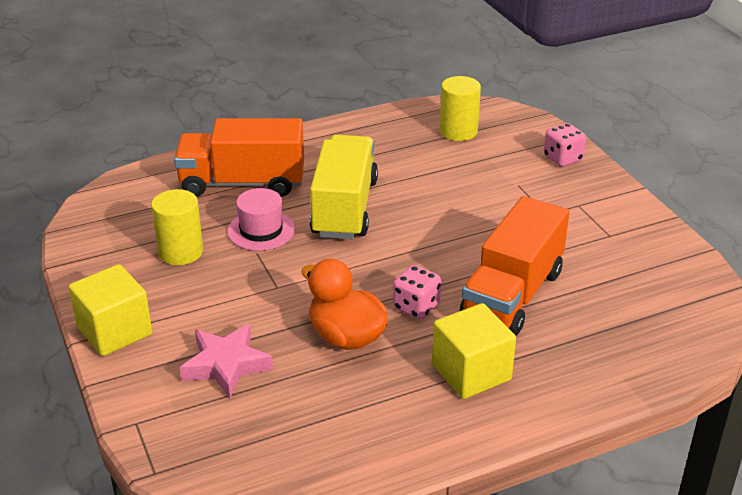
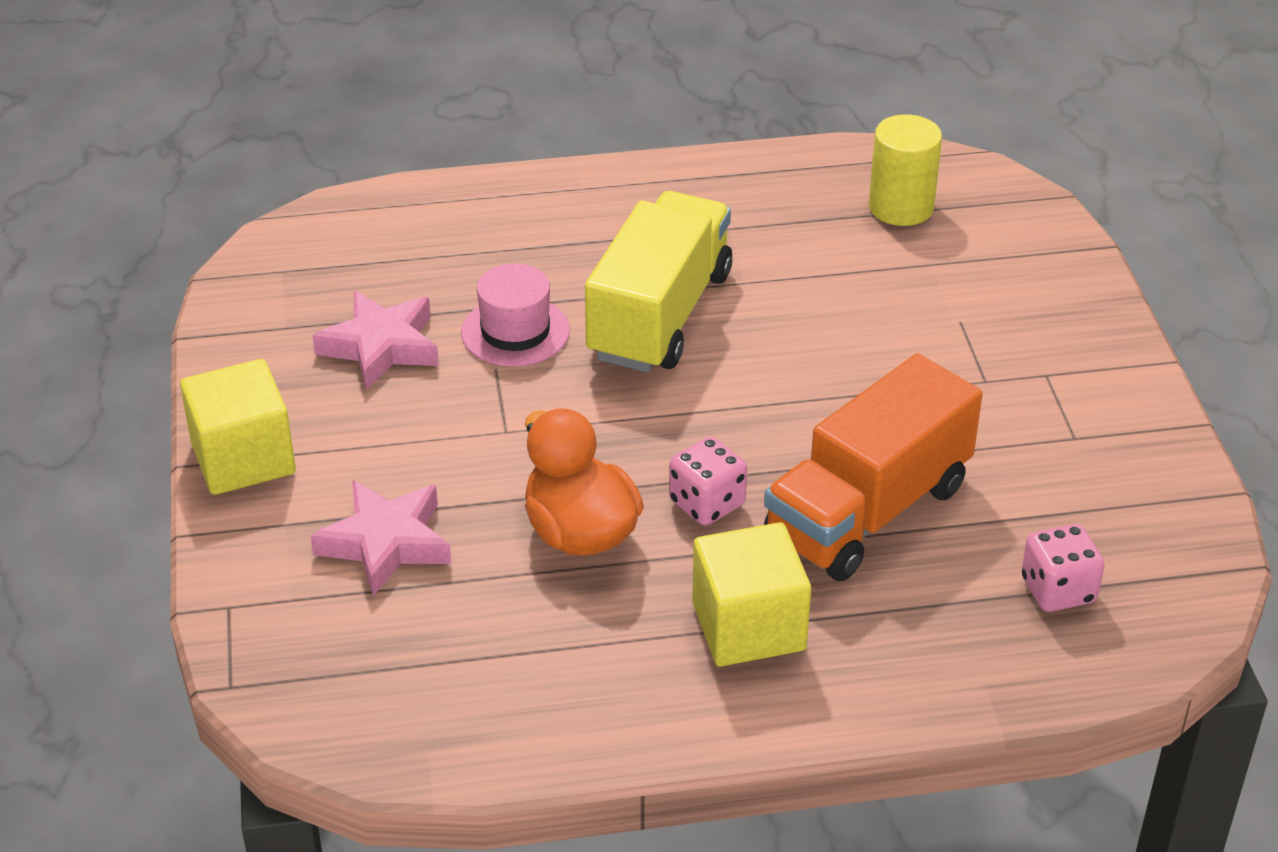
camera: 15 degrees right, 5 degrees up
yellow cylinder [151,189,203,265] -> pink star [313,291,439,390]
orange truck [174,118,304,197] -> none
pink dice [544,123,586,167] -> pink dice moved to [1021,524,1105,612]

